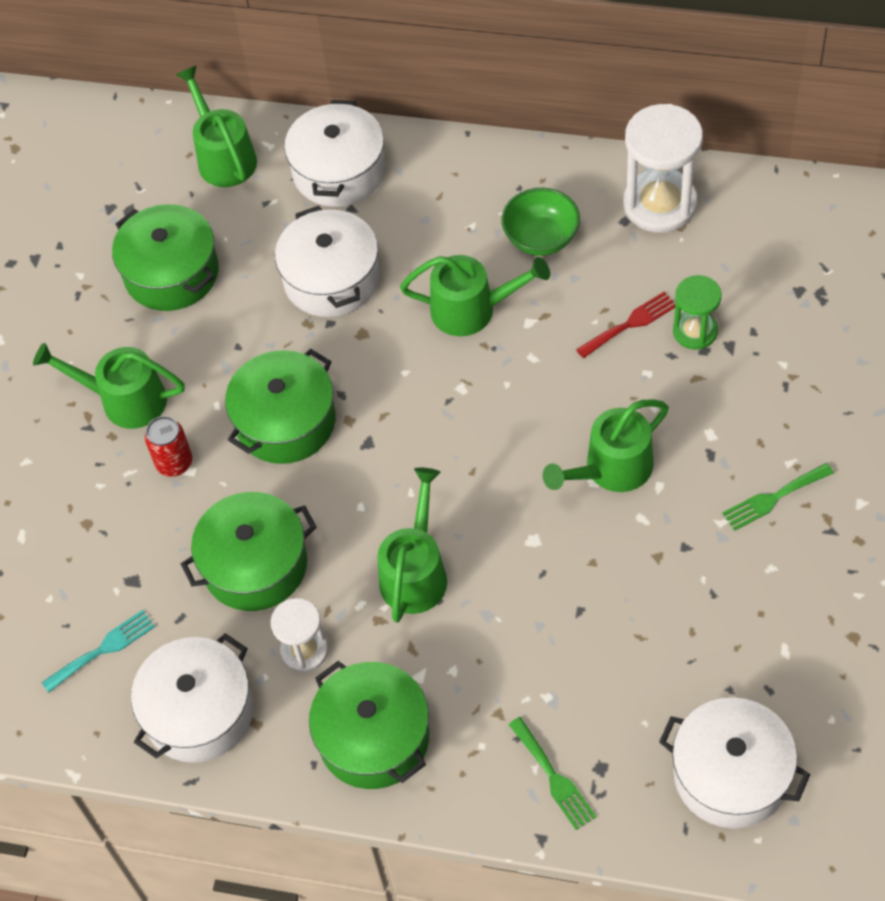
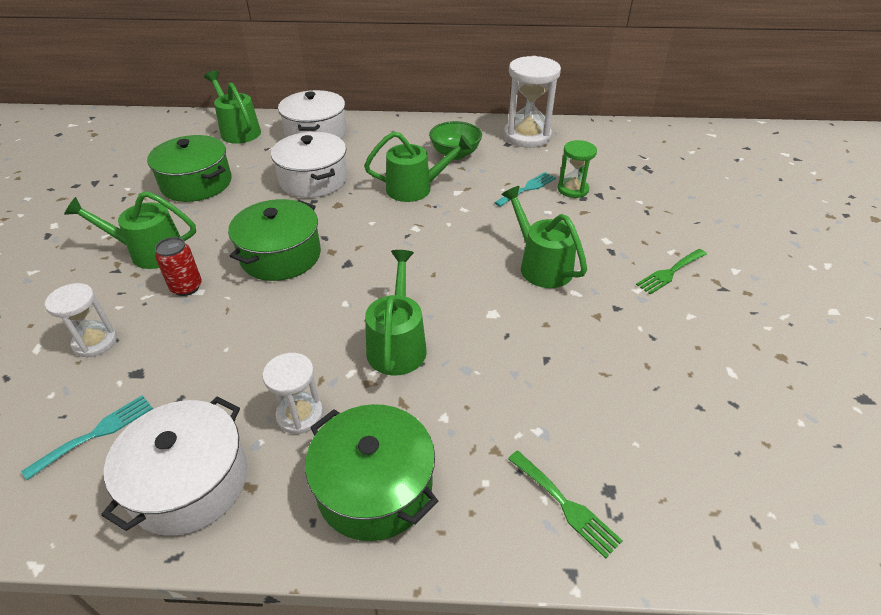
camera: 15 degrees left, 15 degrees down
green pot [181,492,317,611] -> none
green watering can [543,399,669,492] -> green watering can turned 105 degrees clockwise [501,186,587,288]
red fork [576,292,675,358] -> turquoise fork [494,172,556,207]
white pot [659,697,810,828] -> none
none -> white hourglass [45,283,117,357]

